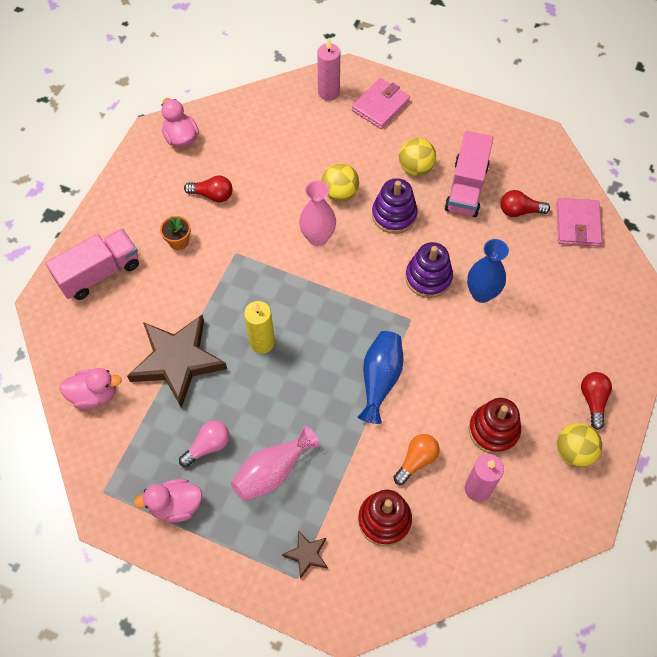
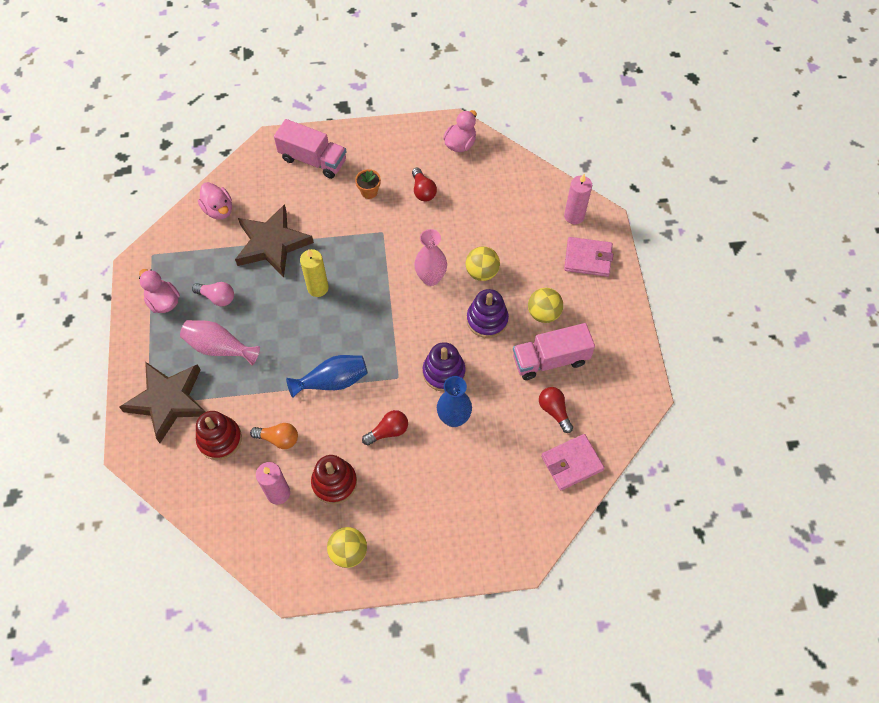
camera: 60 degrees right, 0 degrees up
brown star [282,530,328,579] -> brown star [119,362,206,443], size x2.27
red light bulb [581,372,612,430] -> red light bulb moved to [362,410,408,446]

